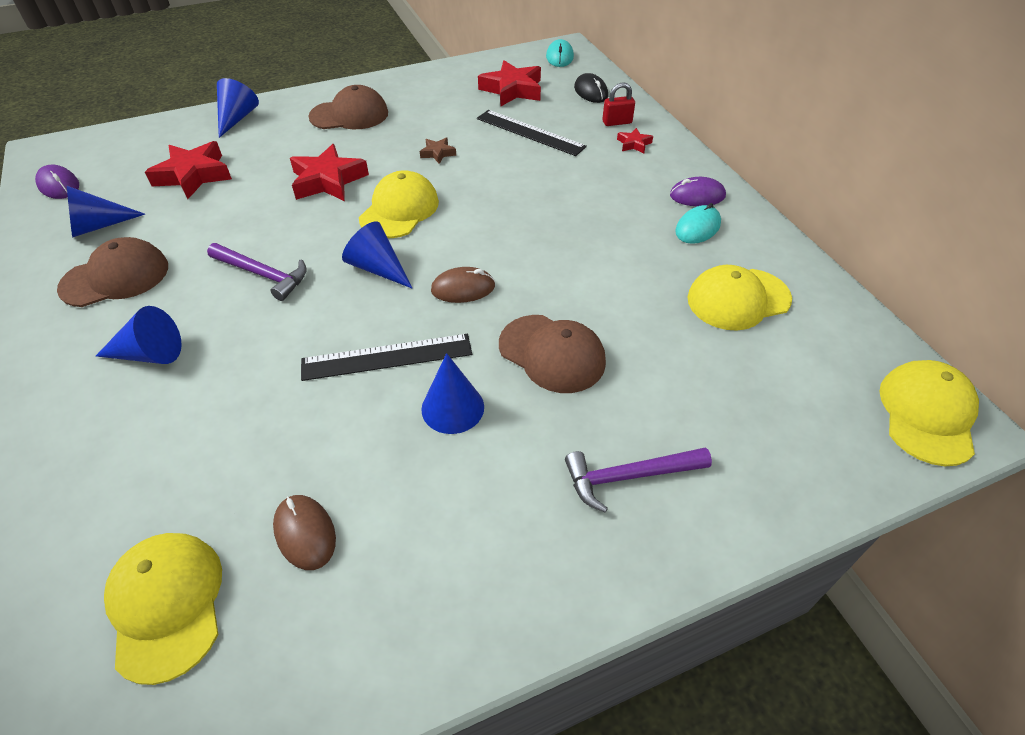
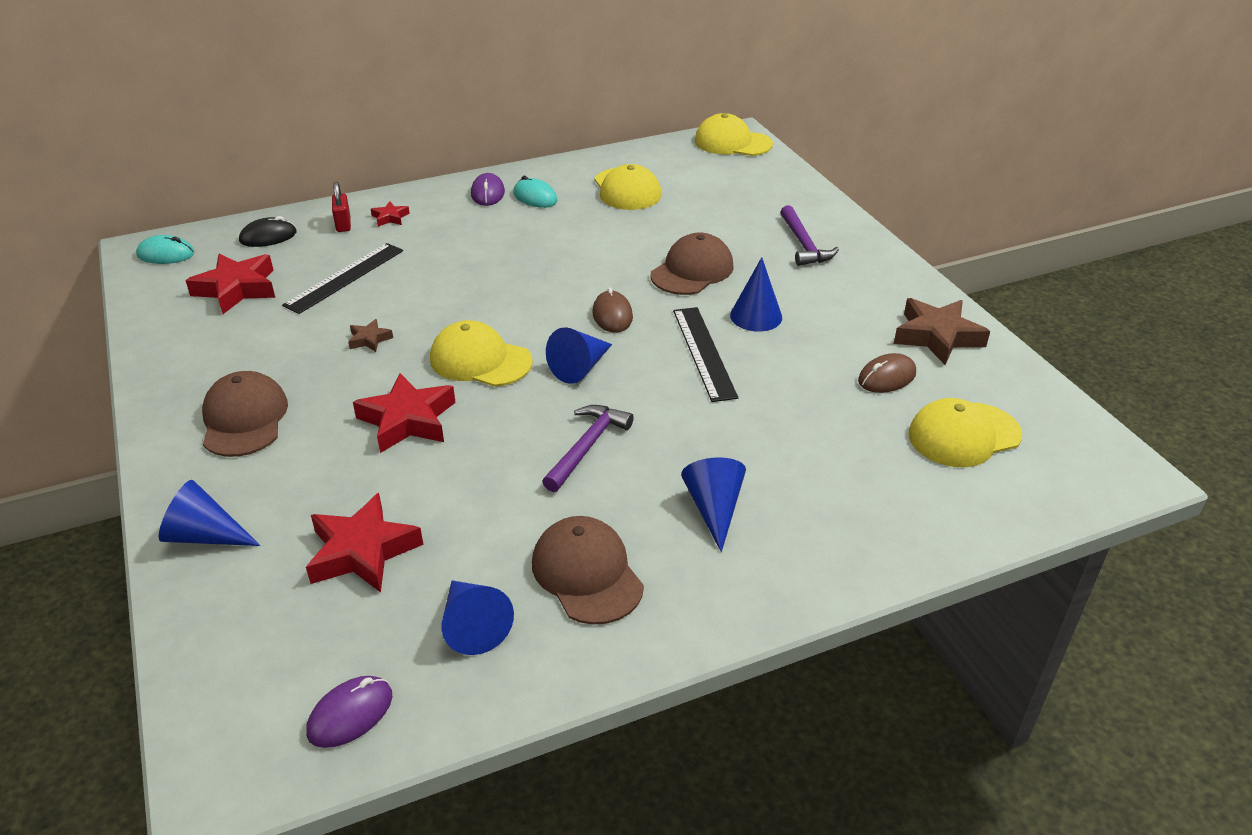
camera: 90 degrees left, 10 degrees down
none -> brown star [894,298,990,365]

